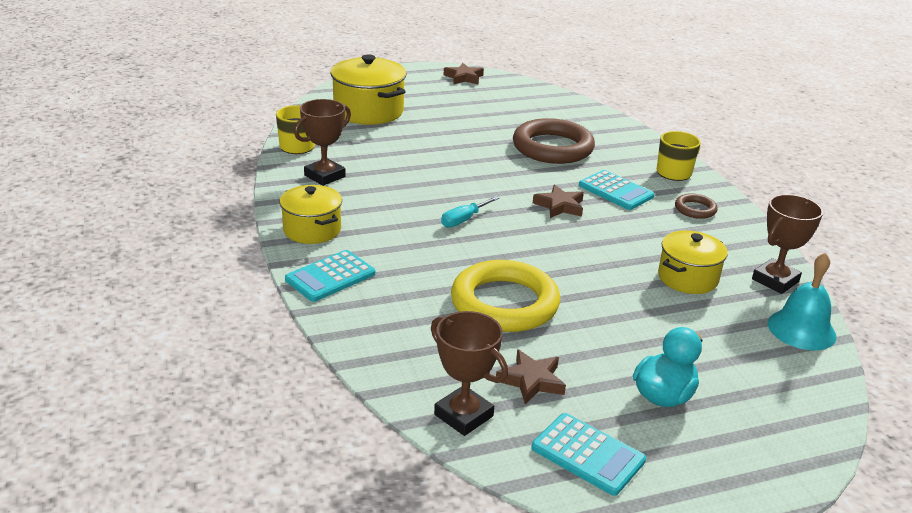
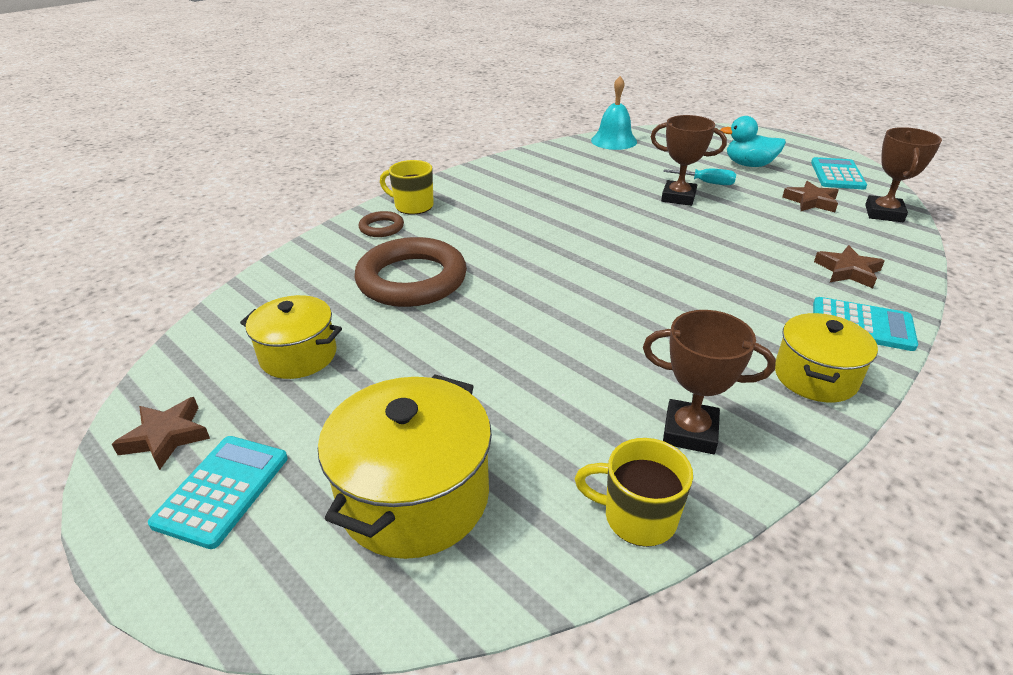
camera: 115 degrees left, 5 degrees up
turquoise screwdriver [441,196,499,228] -> turquoise screwdriver moved to [663,169,736,185]
yellow ring [451,260,560,332] -> none
brown star [533,184,584,218] -> brown star moved to [814,245,884,288]
turquoise calculator [579,170,654,210] -> turquoise calculator moved to [148,436,288,549]
yellow pot [658,230,728,294] -> yellow pot moved to [240,295,342,379]
brown ring [675,193,718,219] -> brown ring moved to [359,211,404,237]
brown trophy [752,194,823,294] -> brown trophy moved to [651,115,727,206]

